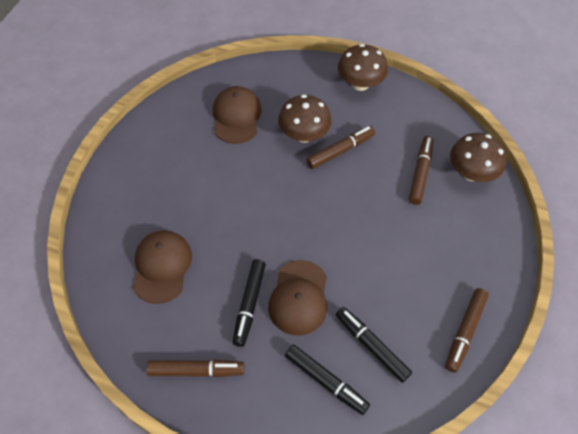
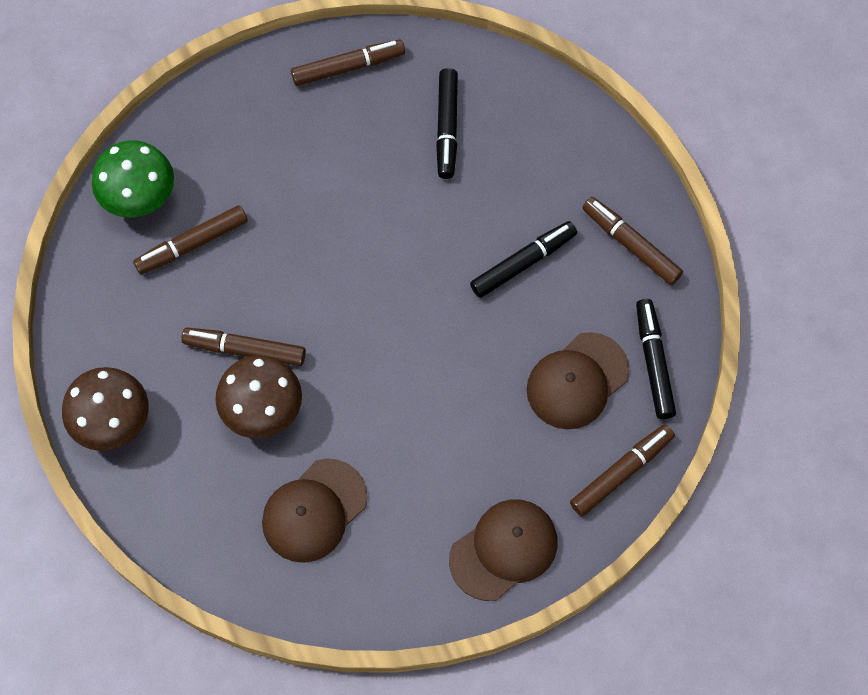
camera: 135 degrees left, 10 degrees up
brown cap [268,260,327,335] -> brown cap moved to [449,500,558,601]
black marker [285,345,370,415] -> black marker moved to [636,299,676,419]
brown mushroom [450,133,507,182] -> green mushroom [92,140,174,218]
none -> brown marker [570,424,675,516]

